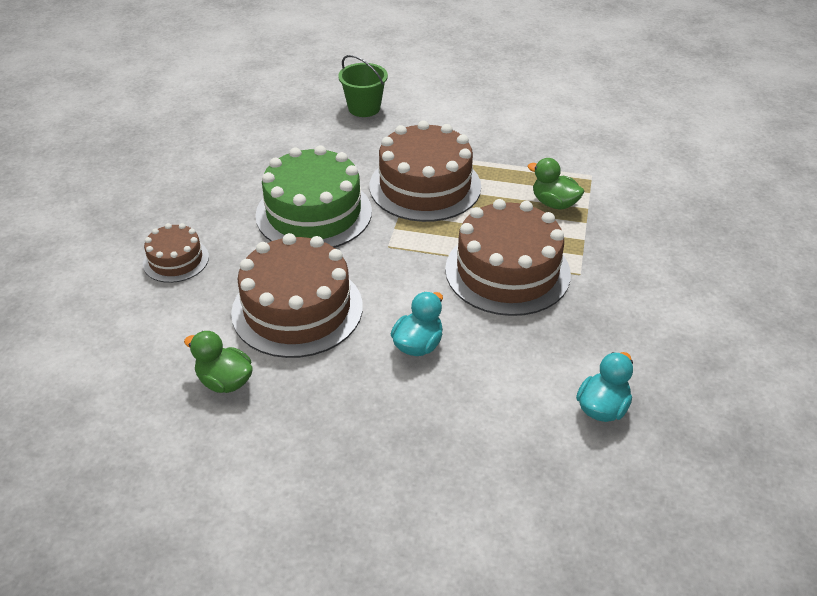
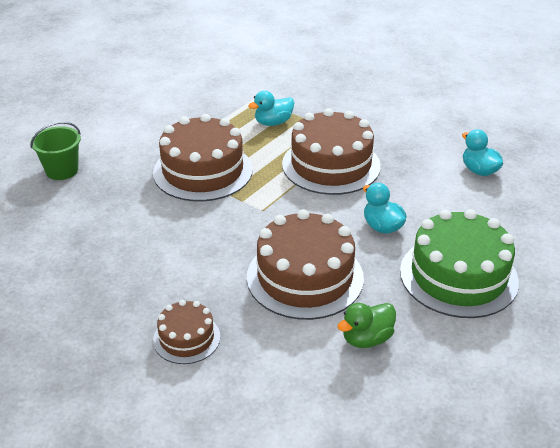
camera: 65 degrees left, 5 degrees down
green cake [255,145,372,248] -> green cake moved to [400,209,519,318]
green duck [527,158,584,210] -> turquoise duck [248,91,294,126]

